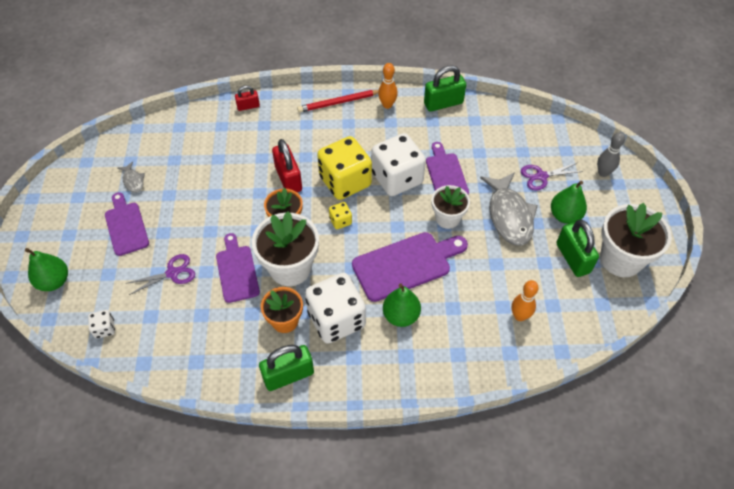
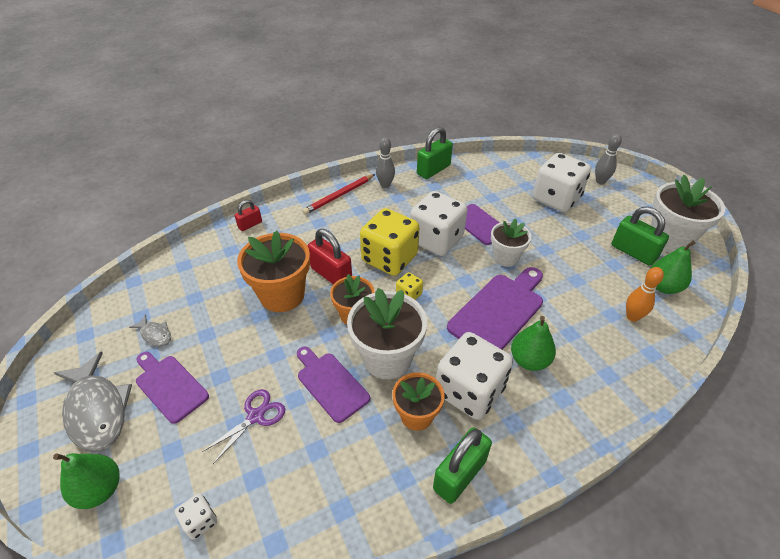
camera: 25 degrees left, 10 degrees down
orange bowling pin [378,63,398,109] -> grey bowling pin [376,137,395,188]
grey fish [480,172,538,246] -> grey fish moved to [54,351,132,452]
purple scissors [521,163,583,191] -> white dice [533,153,591,212]
green pear [551,181,587,224] -> green pear moved to [650,241,696,294]
none -> orange flower pot [237,231,310,312]

